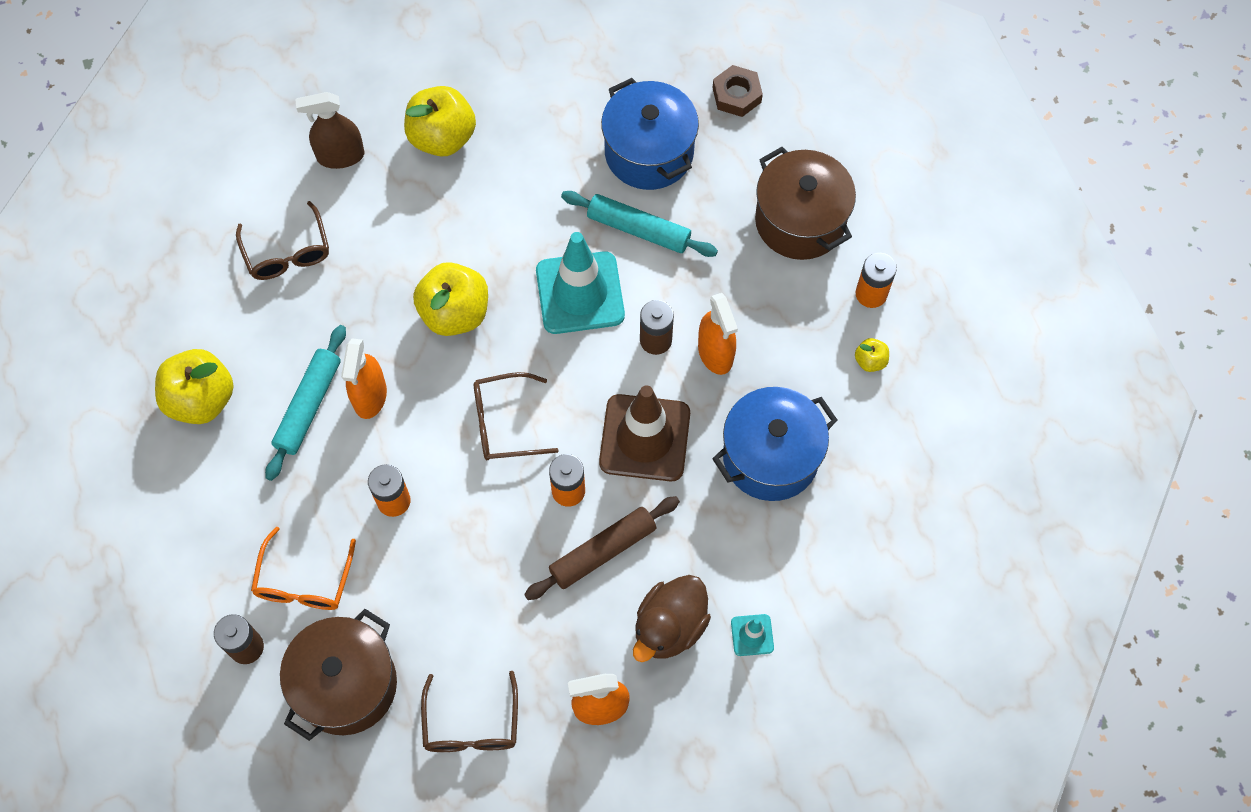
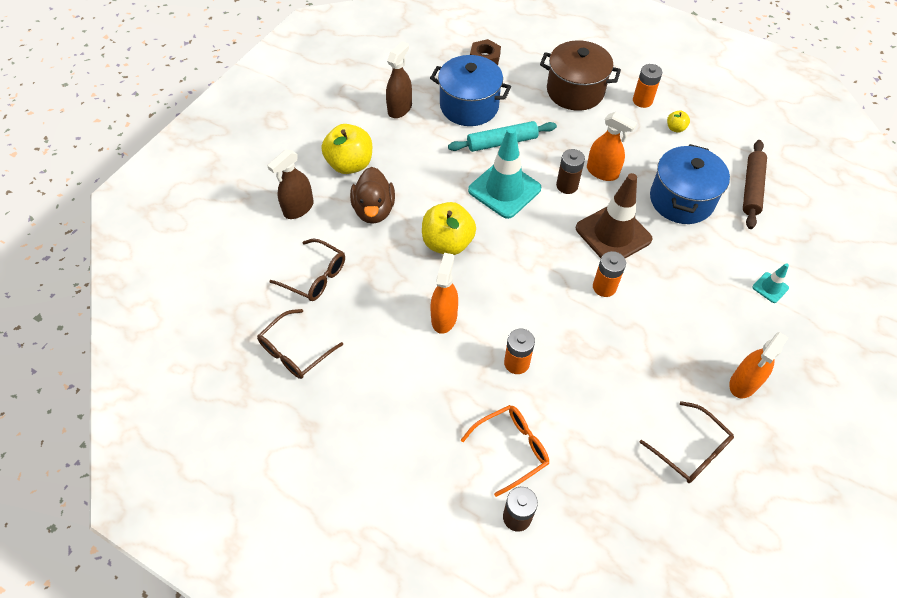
camera: 40 degrees left, 10 degrees down
yellow apple [155,349,233,424] -> none
orange glasses [251,526,356,610] -> orange glasses turned 90 degrees counterclockwise [461,405,549,497]
turquoise rolling pin [265,325,346,481] -> none
brown pot [280,609,397,741] -> none
orange spray bottle [341,339,387,419] -> orange spray bottle turned 135 degrees counterclockwise [431,253,458,334]
brown glasses [474,372,559,460] -> brown glasses moved to [257,309,343,379]
brown rolling pin [524,496,680,600] -> brown rolling pin moved to [743,140,767,229]
brown duck [633,575,711,662] -> brown duck moved to [350,167,395,224]
none -> brown spray bottle [386,41,412,118]

